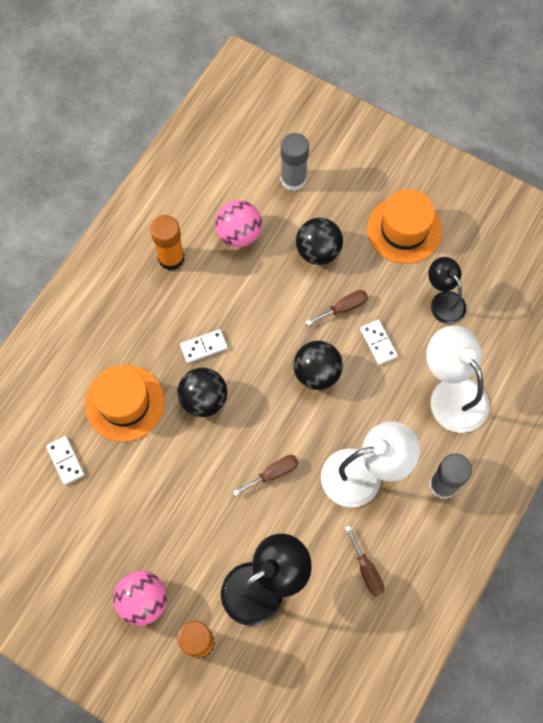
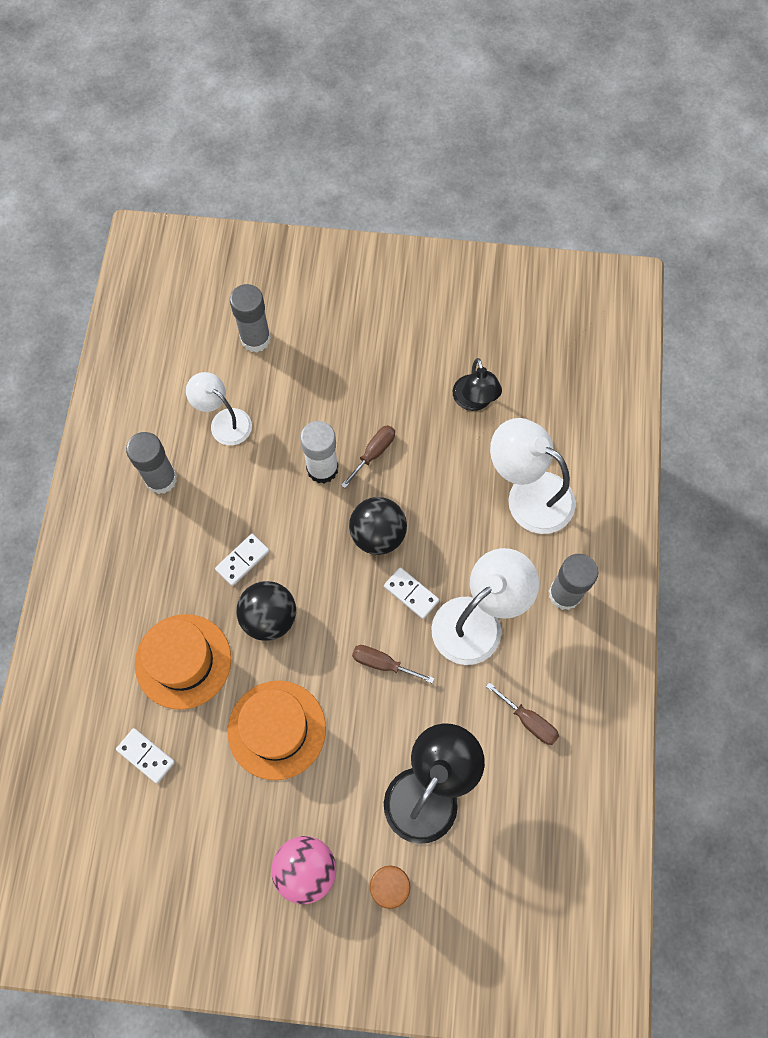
camera: 25 degrees left, 0 degrees up
orange glue stick [150,215,185,270] -> grey glue stick [126,432,177,494]
pink ball [215,200,262,247] -> white lamp [186,372,252,445]
brown screwdriver [233,455,299,496] -> brown screwdriver turned 105 degrees counterclockwise [352,645,434,684]
black ball [296,218,343,265] -> none
white domino [360,320,398,365] -> white domino moved to [384,567,439,619]
orange hat [367,189,442,264] -> orange hat moved to [228,681,326,780]
black lamp [428,257,466,324] -> black lamp turned 135 degrees counterclockwise [453,358,502,411]
none -> white glue stick [300,421,338,484]

